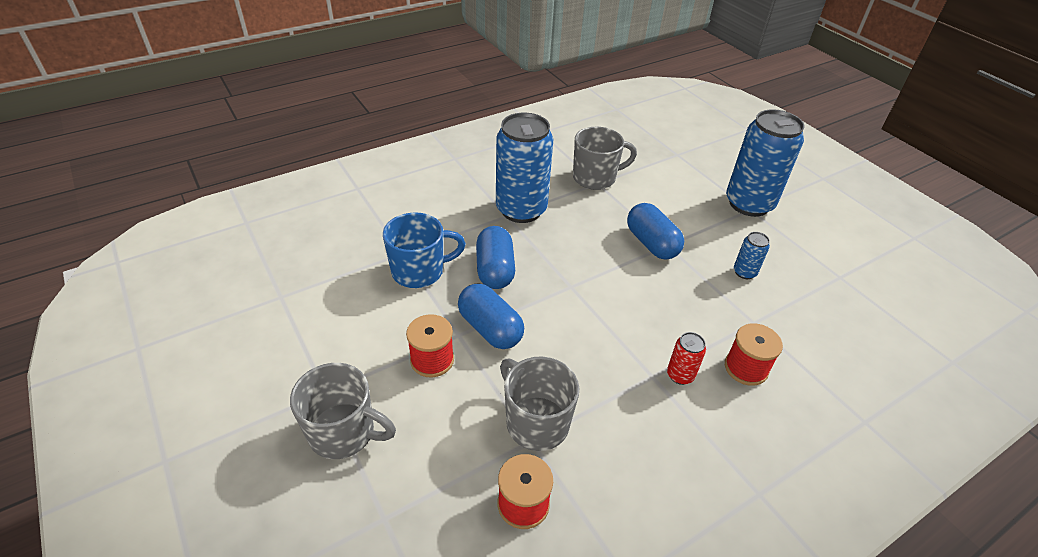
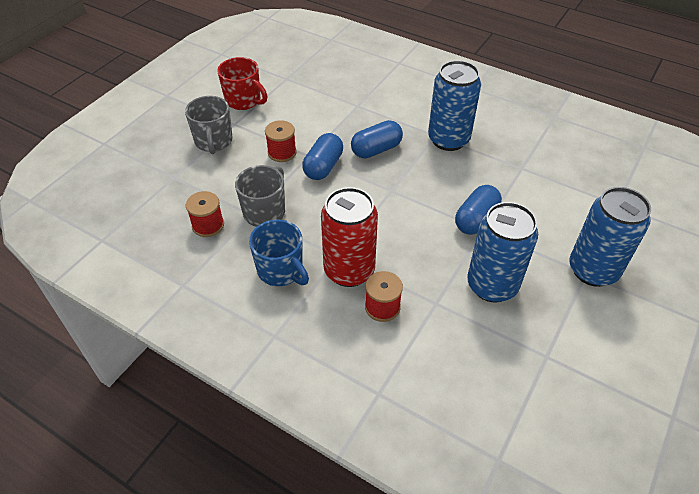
camera: 65 degrees right, 5 degrees up
blue mug [383,212,466,288] -> blue mug moved to [249,220,309,286]
grey mug [573,127,637,190] -> none
red can [667,332,706,385] -> red can [321,187,378,287], size x2.32
blue can [734,232,770,279] -> blue can [467,202,538,303], size x2.32
none -> red mug [217,57,267,110]

